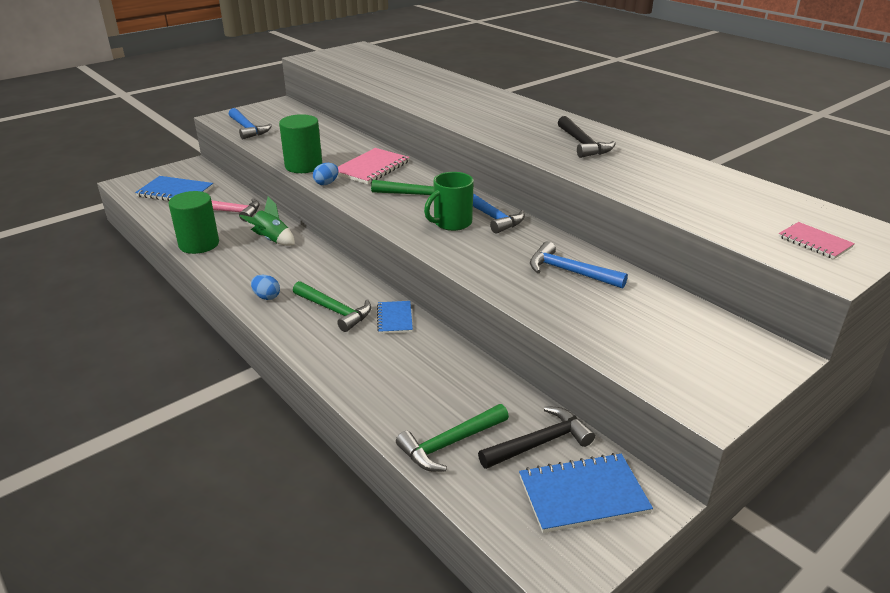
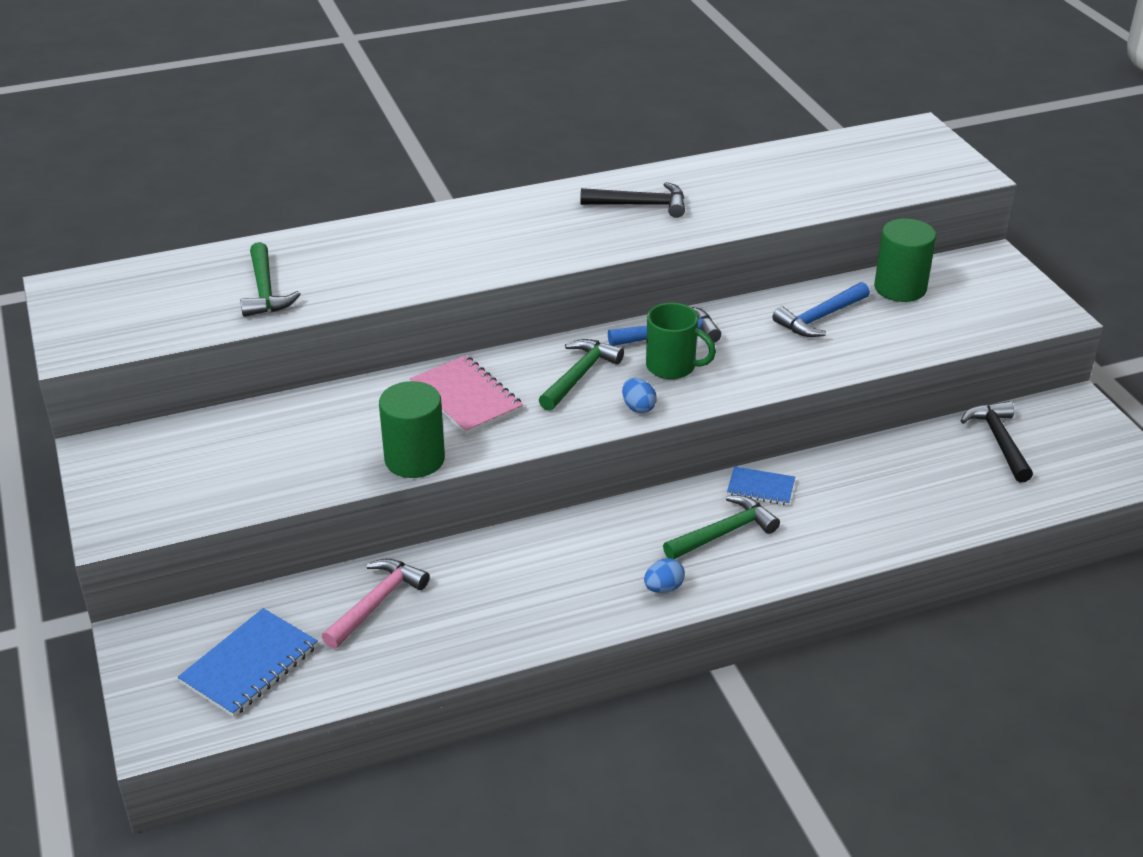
camera: 70 degrees left, 5 degrees up
green cylinder [169,191,219,254] -> green cylinder moved to [874,218,936,302]
blue hammer [229,108,272,139] -> none
green rocket [240,197,295,246] -> none
blue egg [313,163,338,185] -> blue egg moved to [622,378,657,413]
green hammer [396,404,509,472] -> green hammer moved to [240,242,301,317]
green mug [424,172,474,231] -> green mug turned 45 degrees counterclockwise [646,303,716,379]
blue notebook [519,453,653,533] -> none
pink notebook [778,222,855,259] -> none

